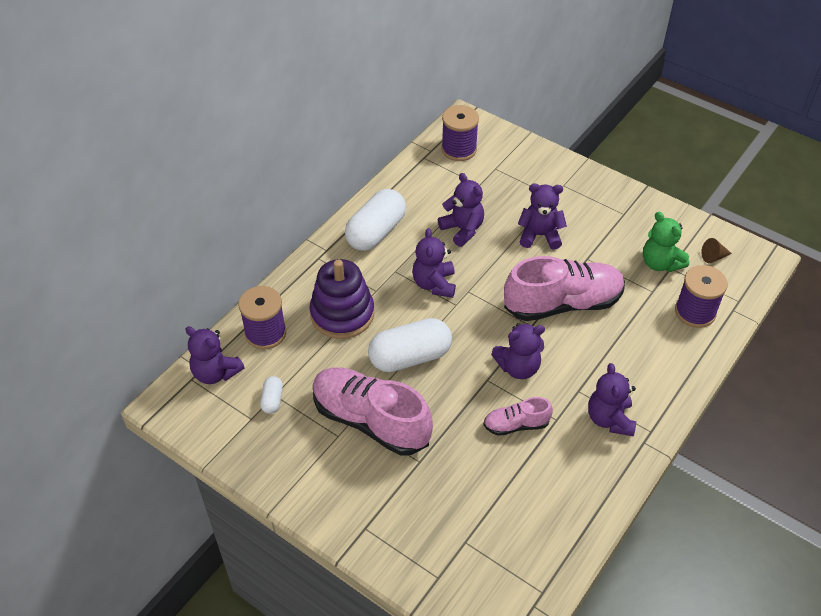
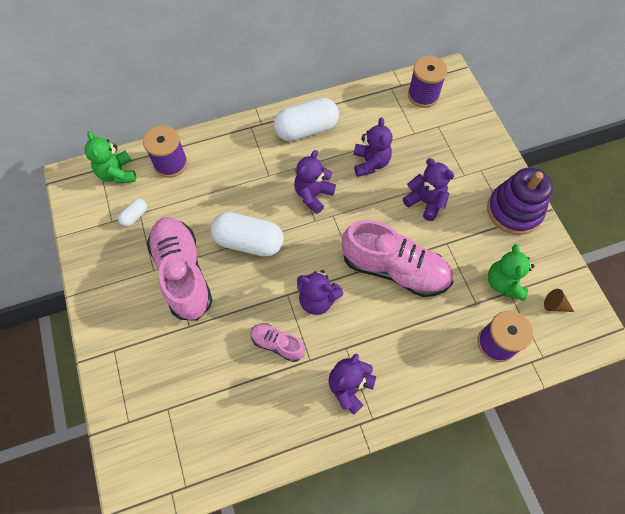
camera: 35 degrees right, 15 degrees up
purple teddy bear [185,326,245,384] -> green teddy bear [85,131,136,184]
purple stacking toy [309,259,374,339] -> purple stacking toy moved to [487,168,553,235]

